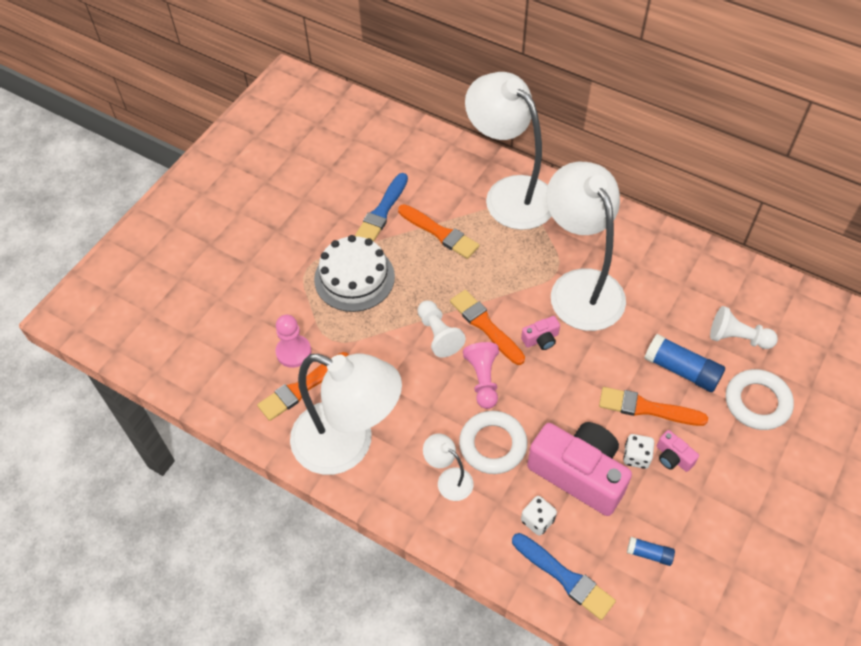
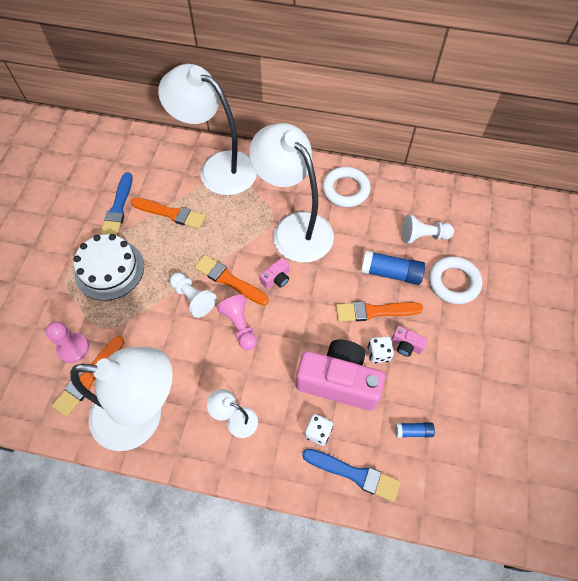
camera: 20 degrees left, 5 degrees up
white ring [459,411,527,474] -> white ring moved to [322,167,370,207]

